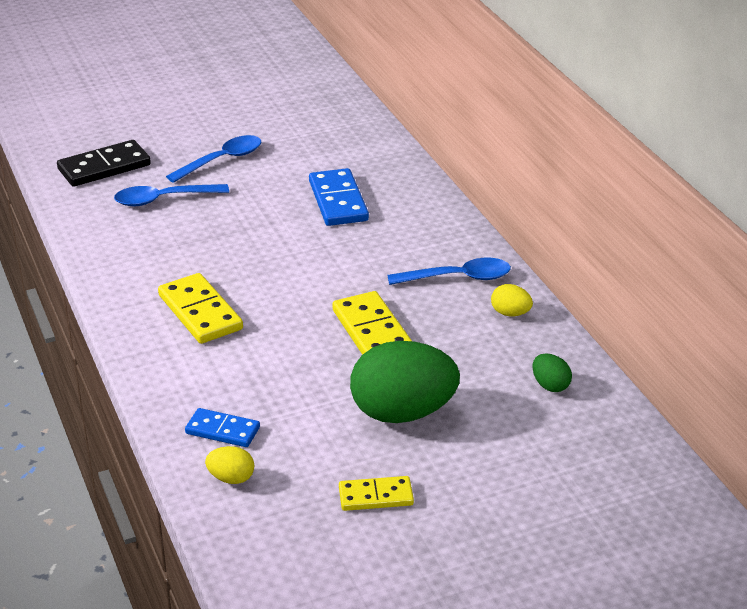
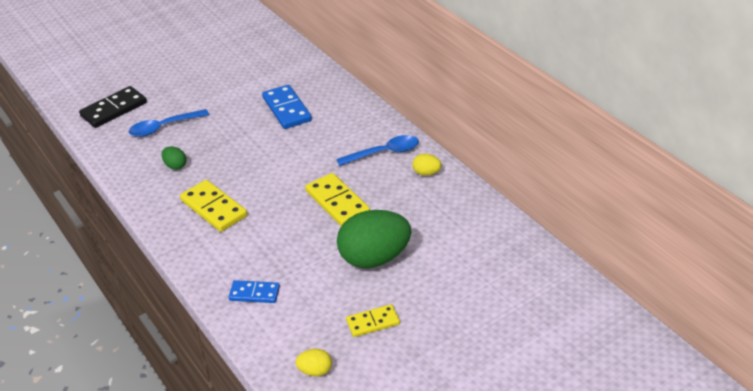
camera: 10 degrees left, 5 degrees up
blue spoon [166,135,261,183] -> none
yellow egg [205,446,255,484] -> yellow egg moved to [295,349,332,376]
green egg [532,354,572,392] -> green egg moved to [162,146,187,170]

